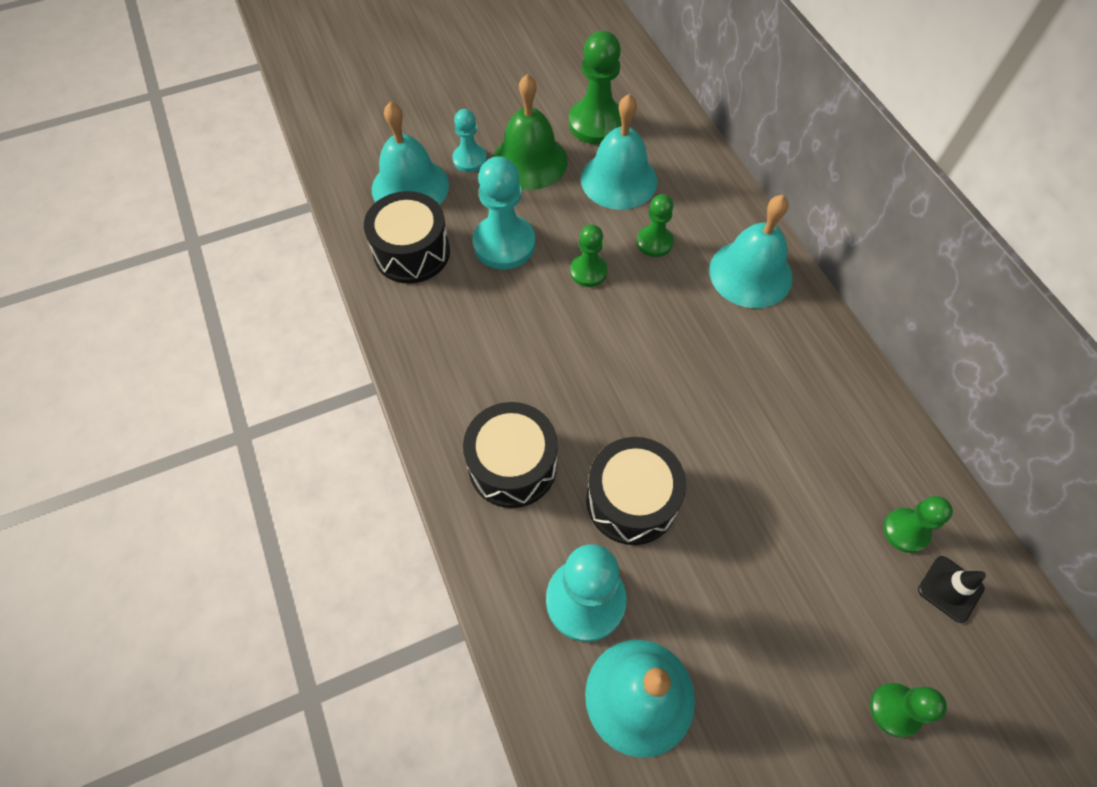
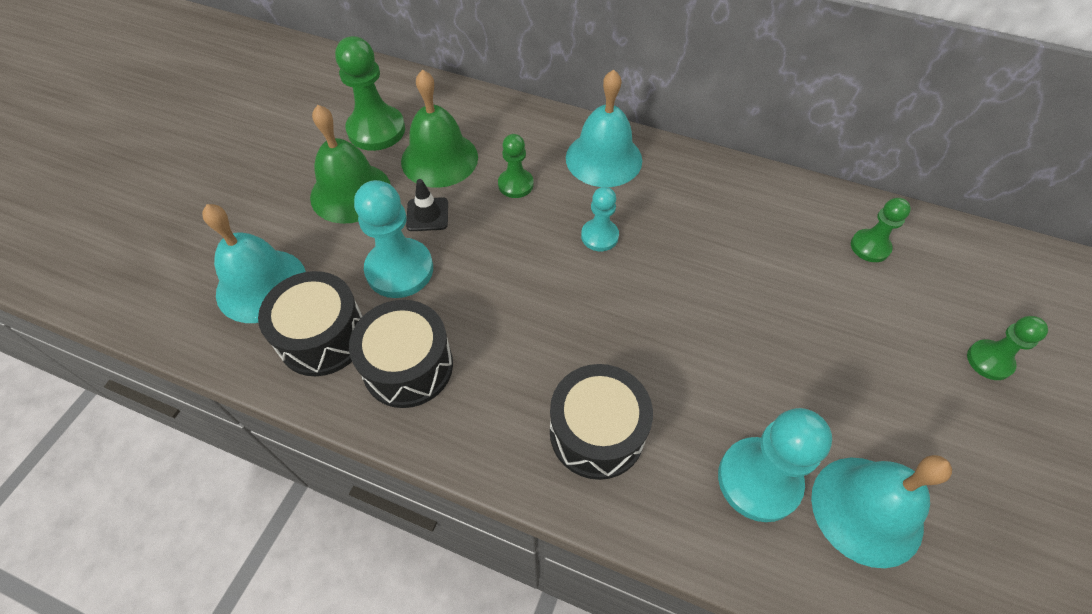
camera: 45 degrees left, 5 degrees down
turquoise pawn [453,109,487,172] -> turquoise pawn moved to [581,187,619,251]
green pawn [570,224,607,287] -> none
turquoise bell [581,94,658,210] -> green bell [401,69,478,188]
black drum [586,437,686,545] -> black drum moved to [349,300,453,408]
black traffic cone [918,556,986,623] -> black traffic cone moved to [406,179,448,231]

